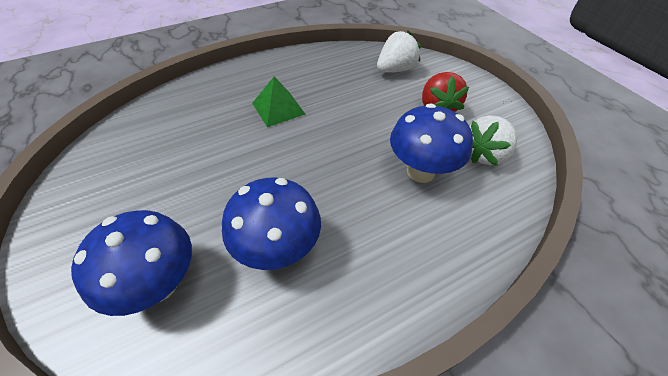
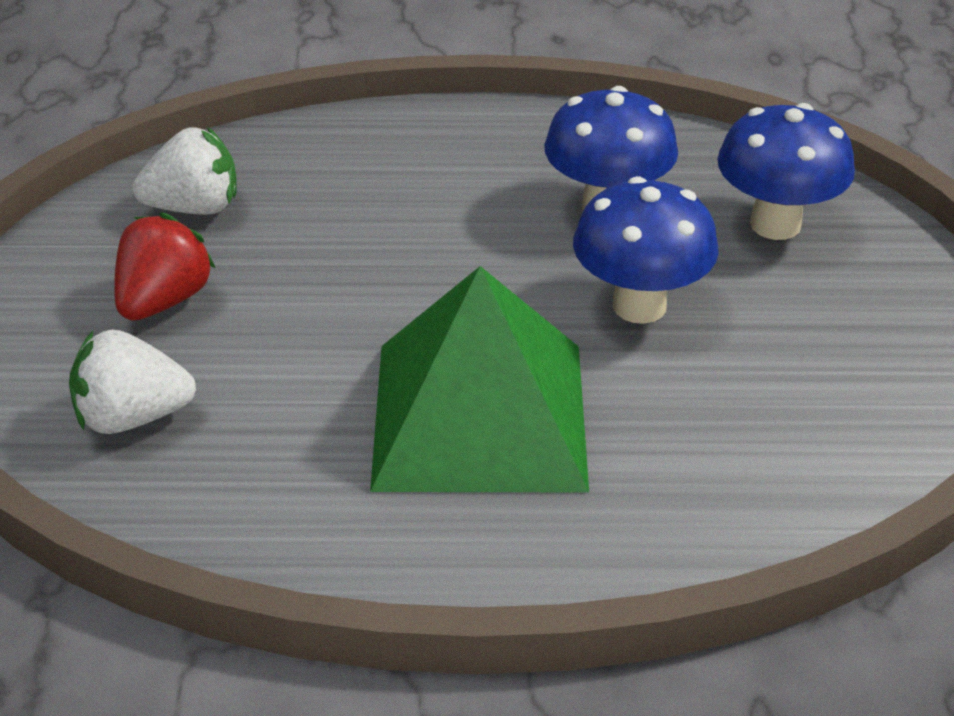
camera: 150 degrees left, 10 degrees down
green pyramid [252,77,305,127] -> green pyramid [370,266,589,492], size x2.11
blue mushroom [390,103,473,183] -> blue mushroom moved to [573,176,719,324]

